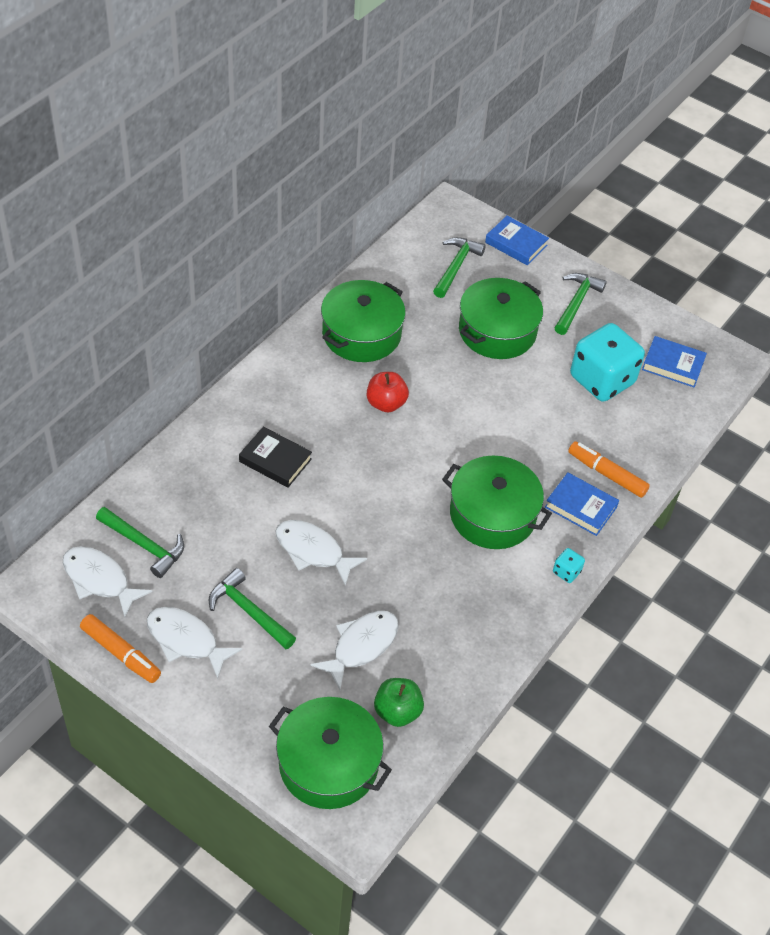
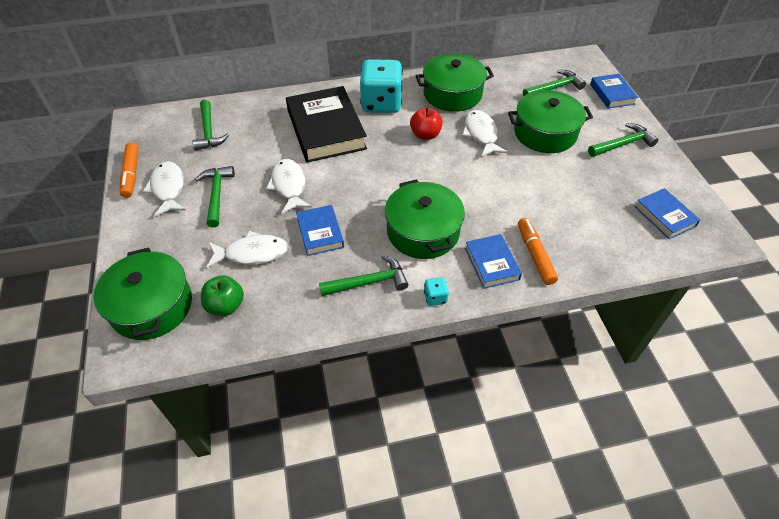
camera: 45 degrees right, 0 degrees up
white fish [63,546,152,617] -> white fish moved to [462,110,508,157]
black book [239,426,312,487] -> black book [286,86,367,163], size x1.92
turquoise dice [570,323,645,402] -> turquoise dice moved to [360,59,403,113]
none -> blue book [296,205,344,256]
none -> green hammer [319,255,409,296]

